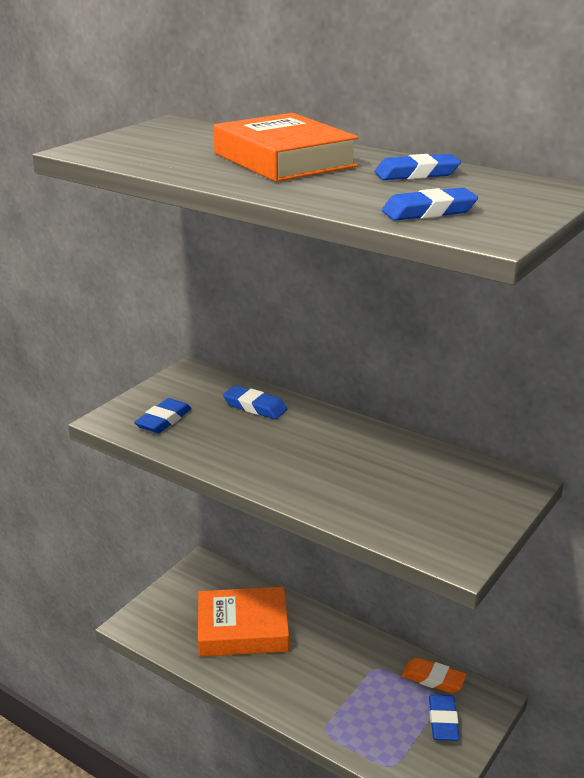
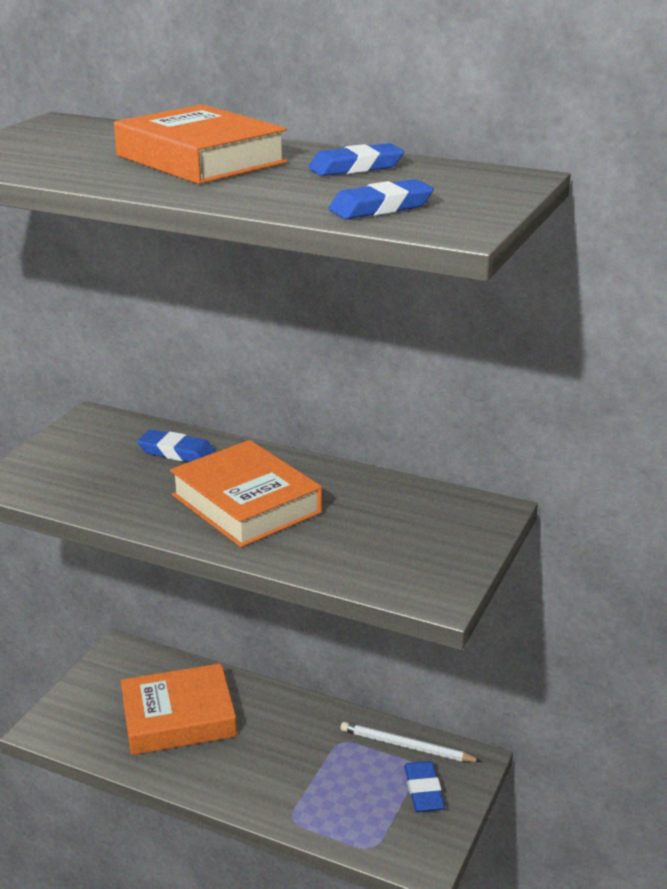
camera: 10 degrees left, 0 degrees up
blue eraser [134,398,192,433] -> none
orange eraser [402,658,467,693] -> white pencil [340,722,482,762]
none -> orange book [170,440,322,547]

